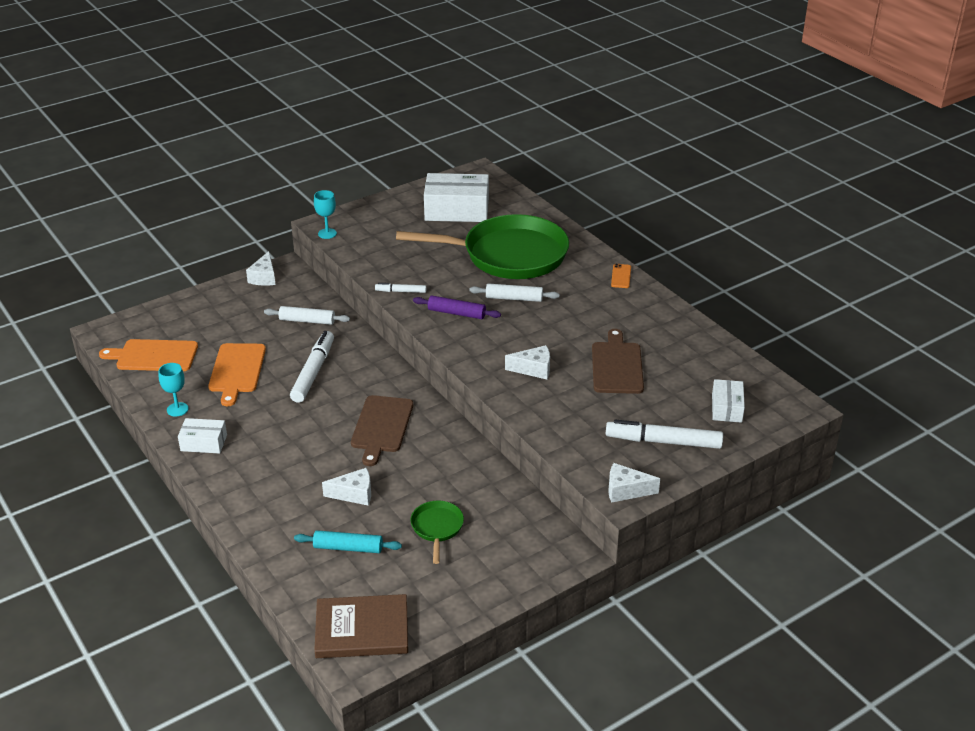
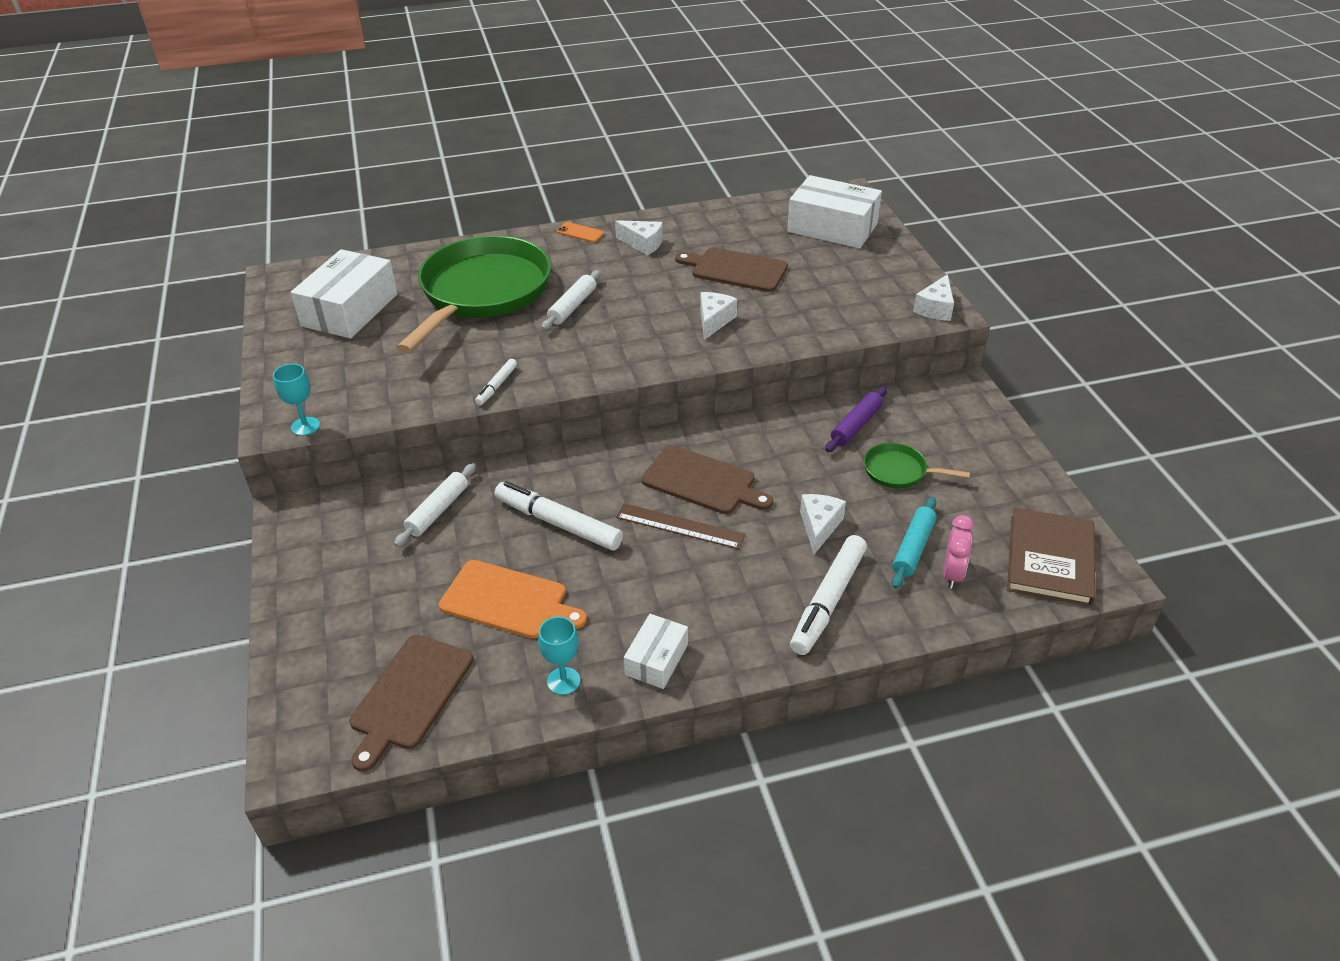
camera: 70 degrees left, 5 degrees up
orange cutting board [99,339,198,371] -> brown cutting board [350,635,473,772]
white cheese [246,251,276,286] -> white cheese moved to [615,220,663,256]
purple rolling pin [413,296,501,319] -> purple rolling pin moved to [825,386,887,452]
white marker [606,420,723,449] -> white marker moved to [790,535,867,655]
white box [712,379,745,423] -> white box [787,175,882,249], size x1.84
none -> brown ruler [616,503,745,549]
none -> pink clock [943,515,974,589]

